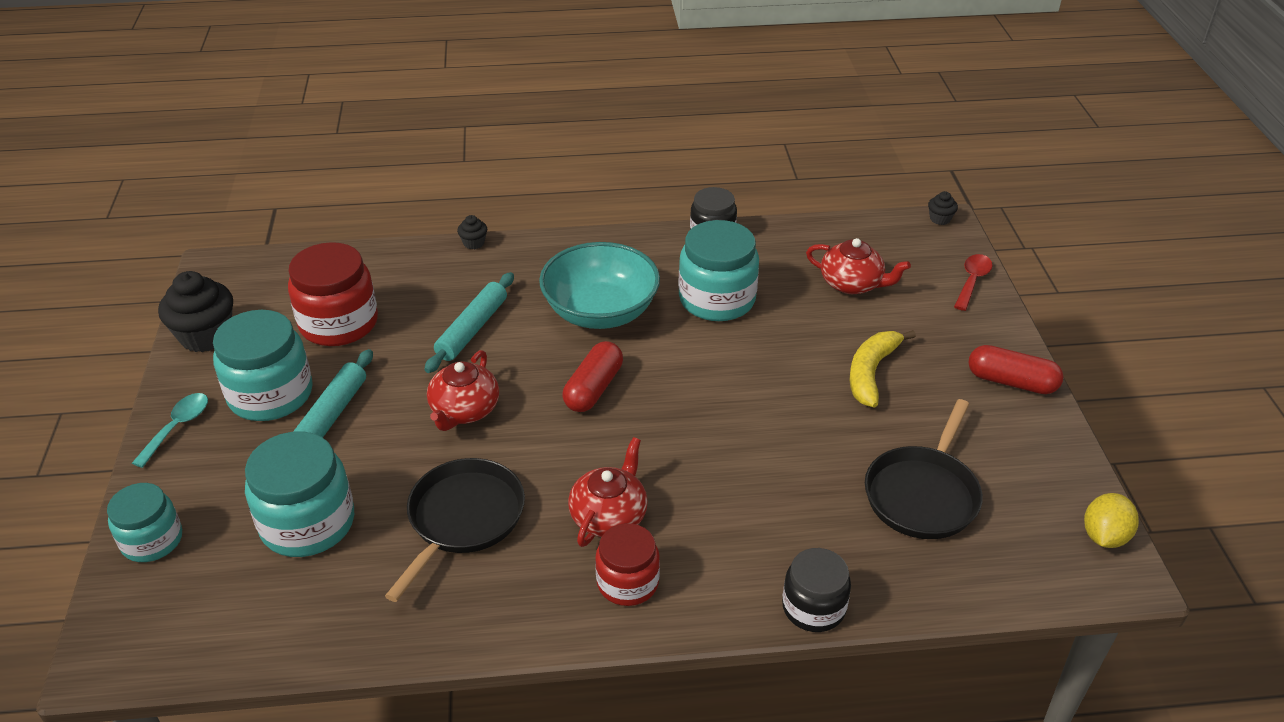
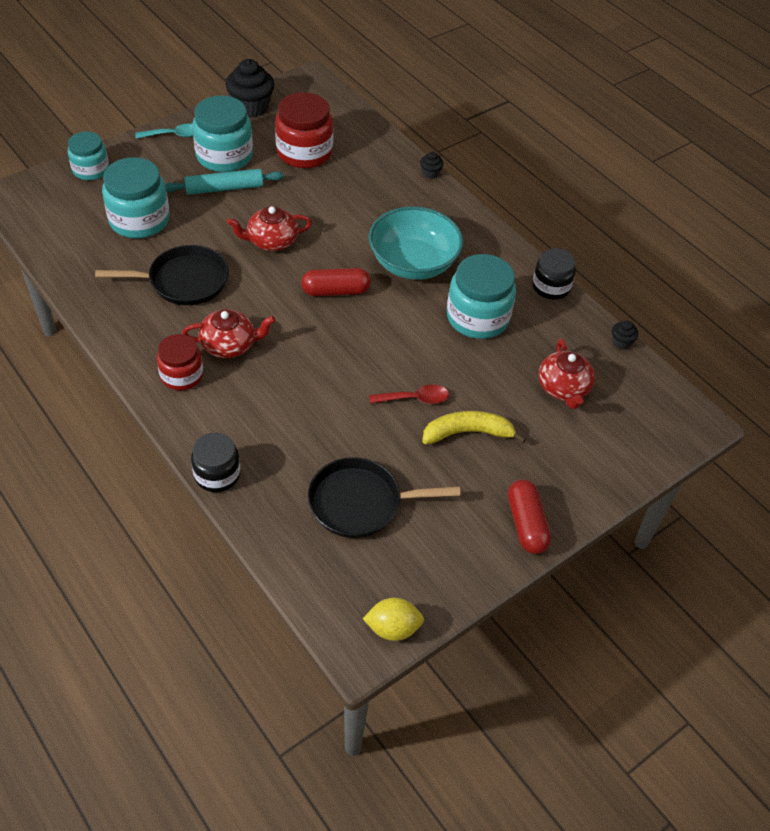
camera: 55 degrees right, 10 degrees up
turquoise rolling pin [424,272,514,373] -> none
black cupcake [928,191,958,225] -> black cupcake moved to [612,321,638,349]
red spoon [954,254,993,311] -> red spoon moved to [369,385,449,404]

